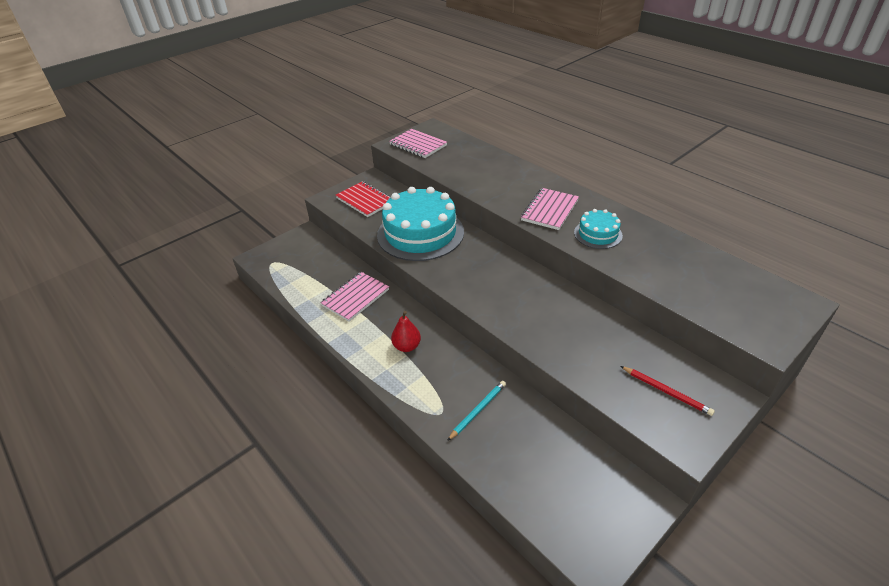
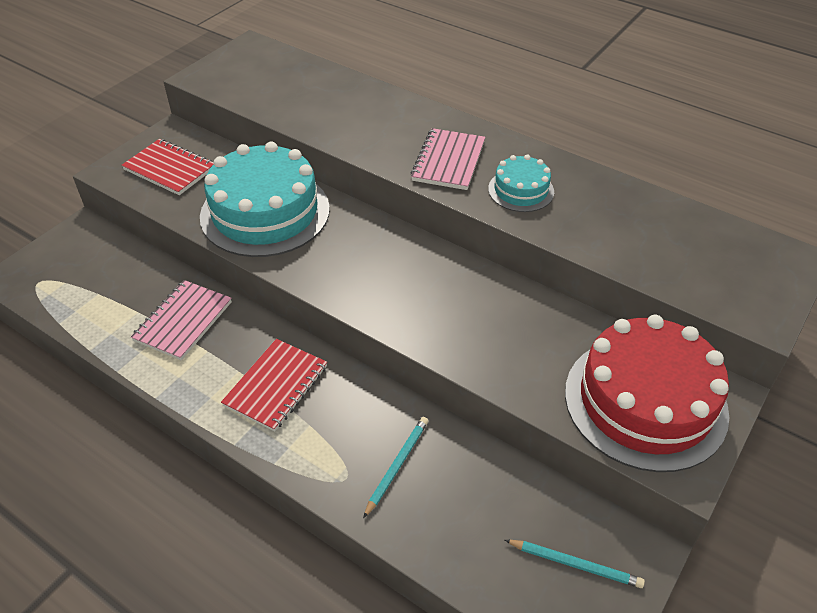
camera: 15 degrees left, 5 degrees up
pink notebook [389,129,447,158] -> none
red pear [391,311,421,352] -> red notebook [221,339,327,432]
red pencil [621,366,715,416] -> red cake [565,315,729,472]
none -> turquoise pencil [505,540,645,588]

